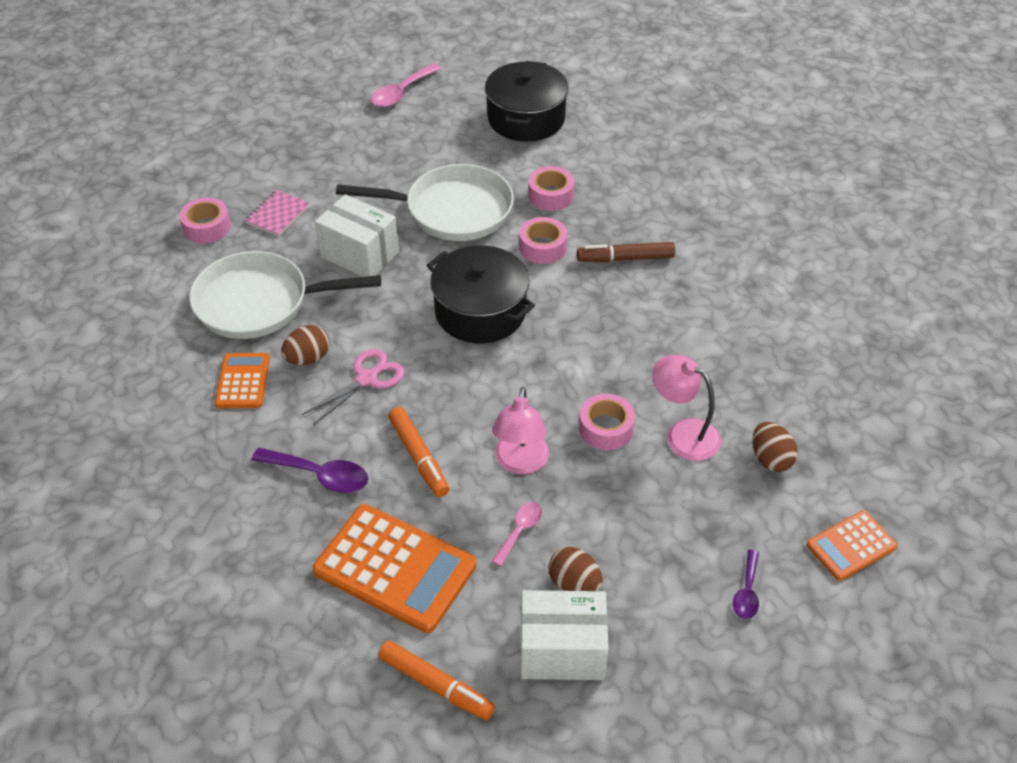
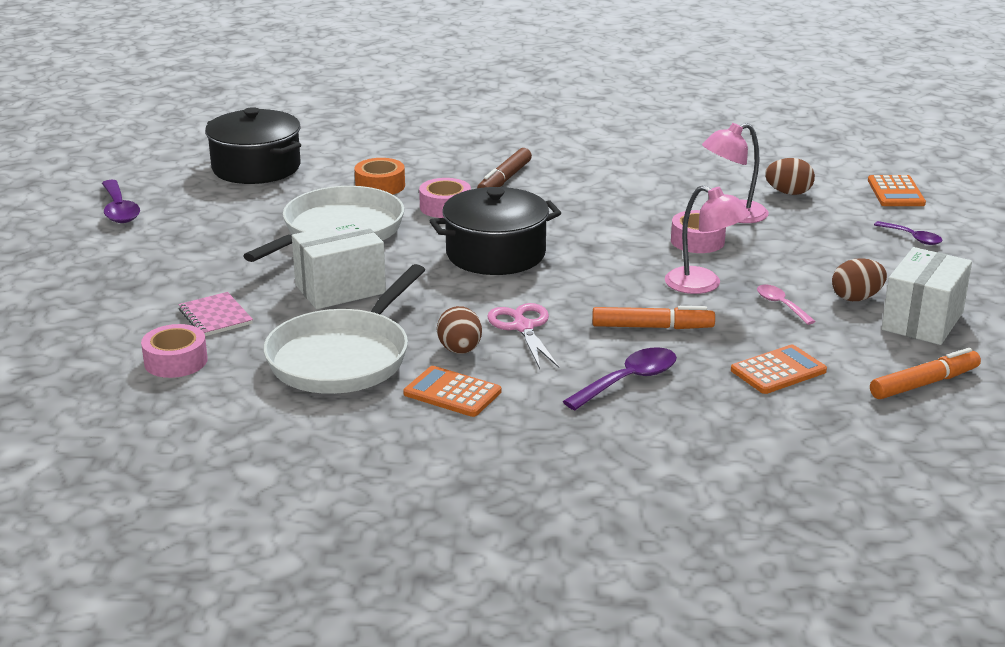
camera: 60 degrees left, 20 degrees down
orange calculator [313,504,476,633] -> orange calculator [731,345,827,394], size x0.56
pink spoon [371,64,441,107] -> purple spoon [102,180,140,223]
pink tape [528,166,574,210] -> orange tape [355,158,405,194]

